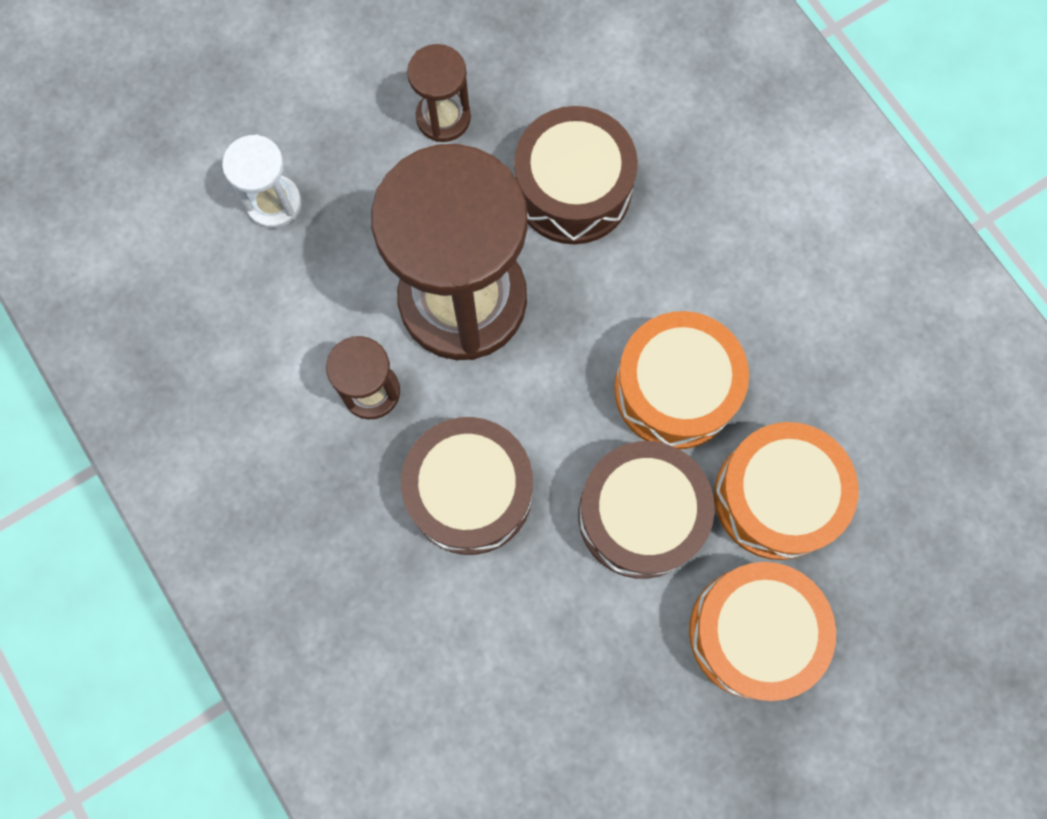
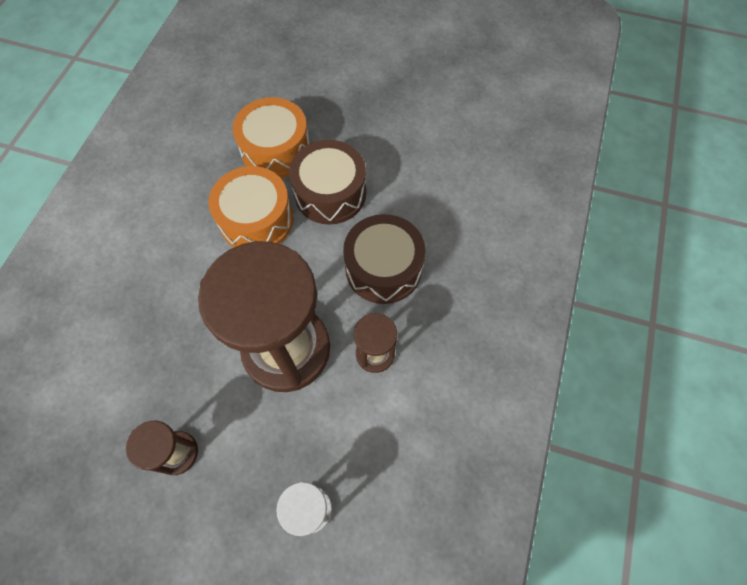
camera: 130 degrees left, 10 degrees down
brown drum [514,106,638,244] -> none
orange drum [689,562,836,701] -> none

